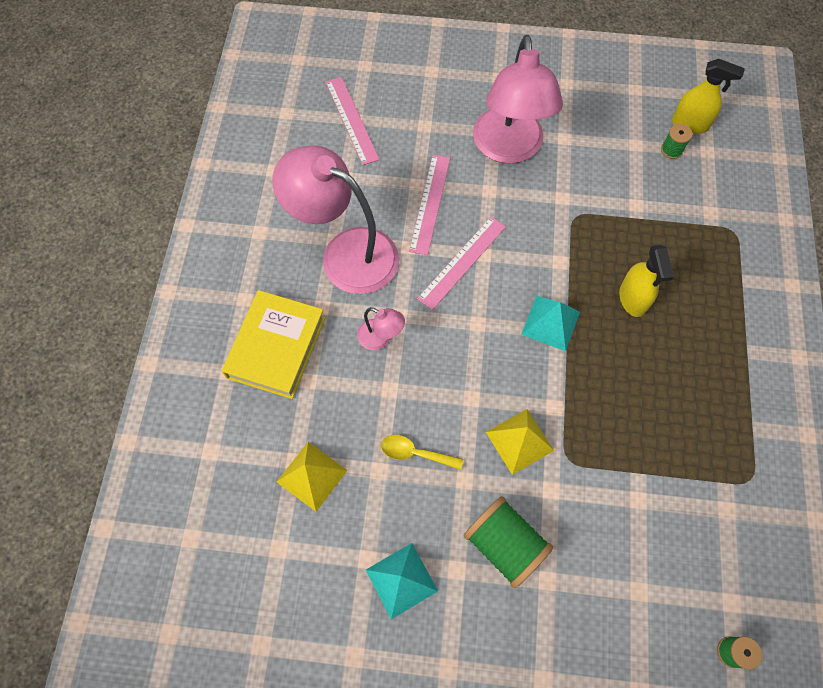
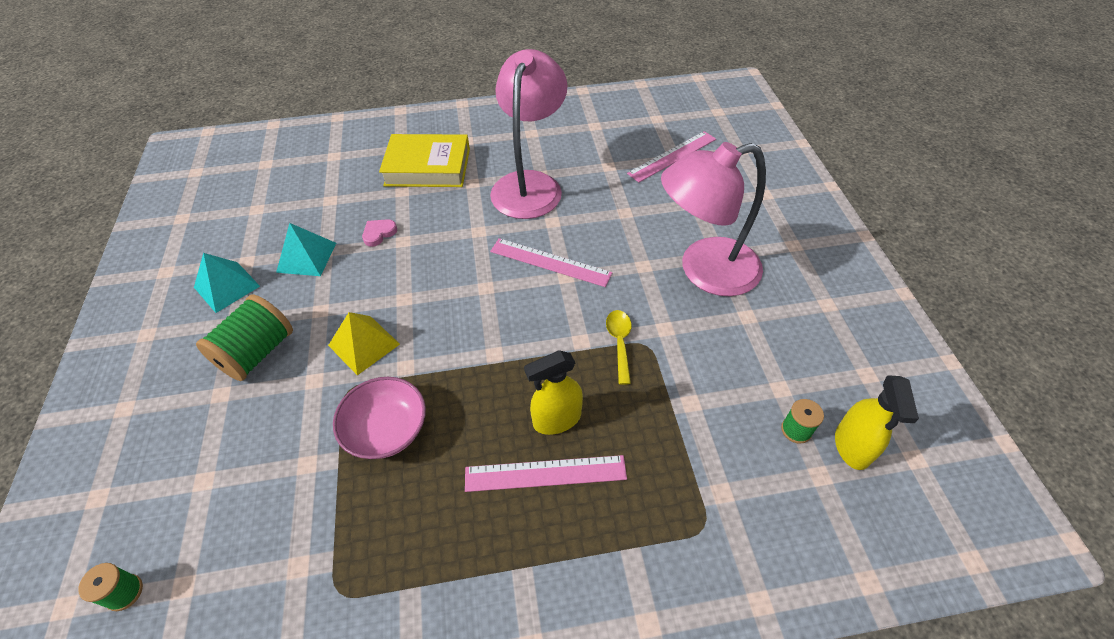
camera: 75 degrees right, 15 degrees down
yellow pyramid [277,442,348,512] -> none
pink lamp [357,307,405,350] -> none
yellow spoon [381,435,463,470] -> yellow spoon moved to [606,310,631,385]
pink ruler [409,155,450,255] -> pink ruler moved to [465,455,627,492]
turquoise pyramid [521,296,580,351] -> turquoise pyramid moved to [276,223,336,276]
none -> pink bowl [333,377,426,459]
none -> pink heart [362,219,397,247]

